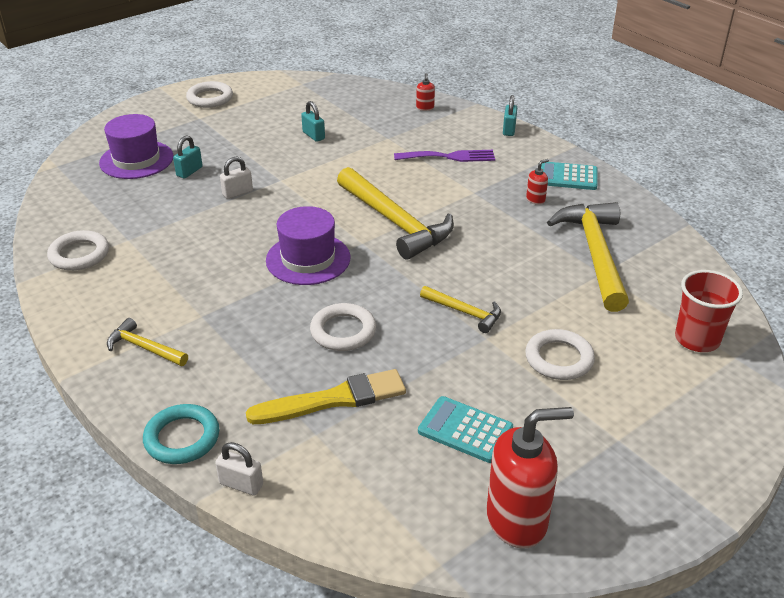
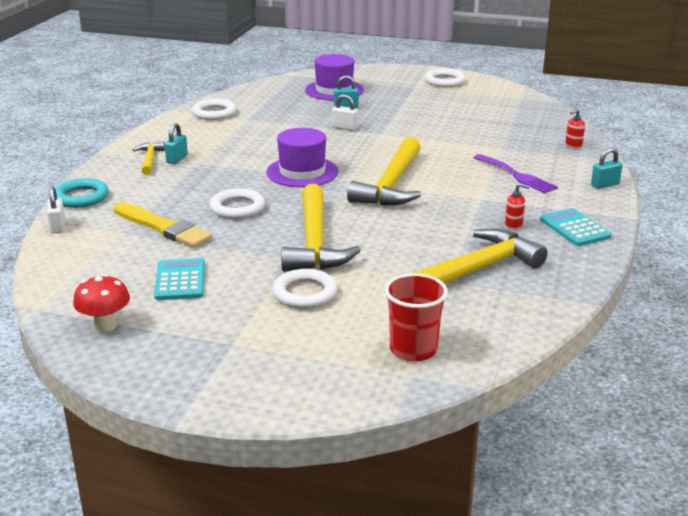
camera: 55 degrees right, 10 degrees down
turquoise padlock [301,101,325,142] -> turquoise padlock moved to [165,123,188,164]
yellow hammer [420,286,501,333] -> yellow hammer [281,184,361,272], size x2.00
red soap dispenser [487,407,574,549] -> red mushroom [73,274,130,332]

